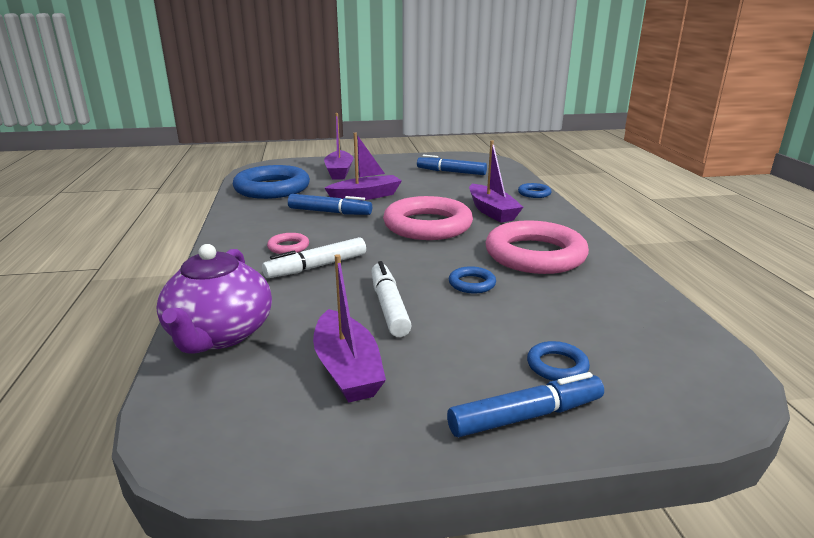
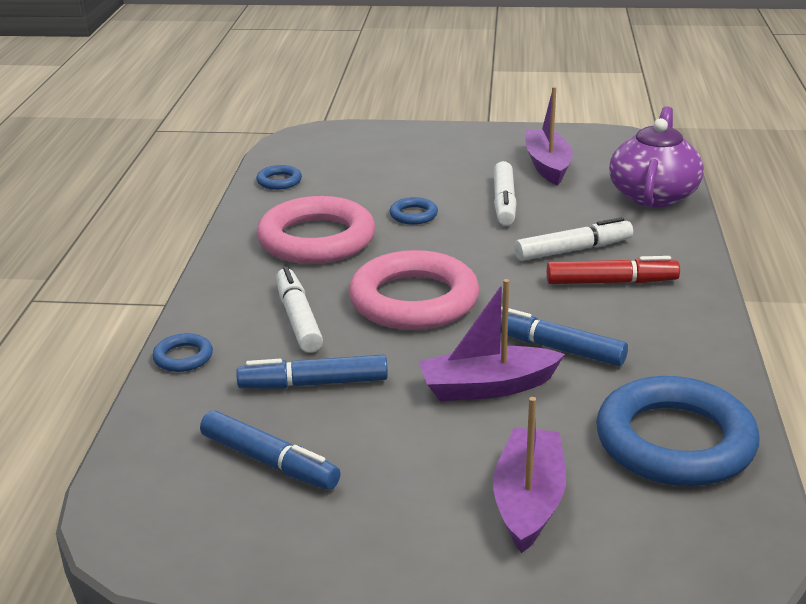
camera: 165 degrees left, 5 degrees up
pink ring [267,233,309,254] -> red marker [547,256,680,284]
blue marker [447,372,604,437] -> blue marker moved to [236,355,388,389]
purple boat [469,140,523,223] -> white marker [276,267,323,353]
blue ring [527,341,590,381] -> blue ring moved to [256,165,302,190]

